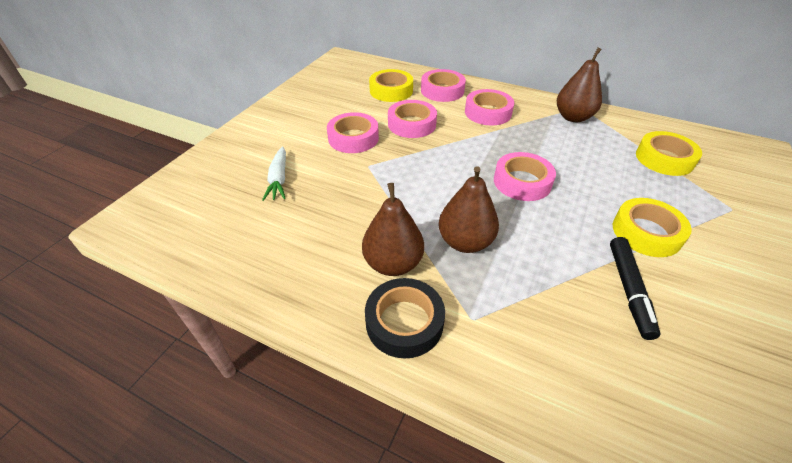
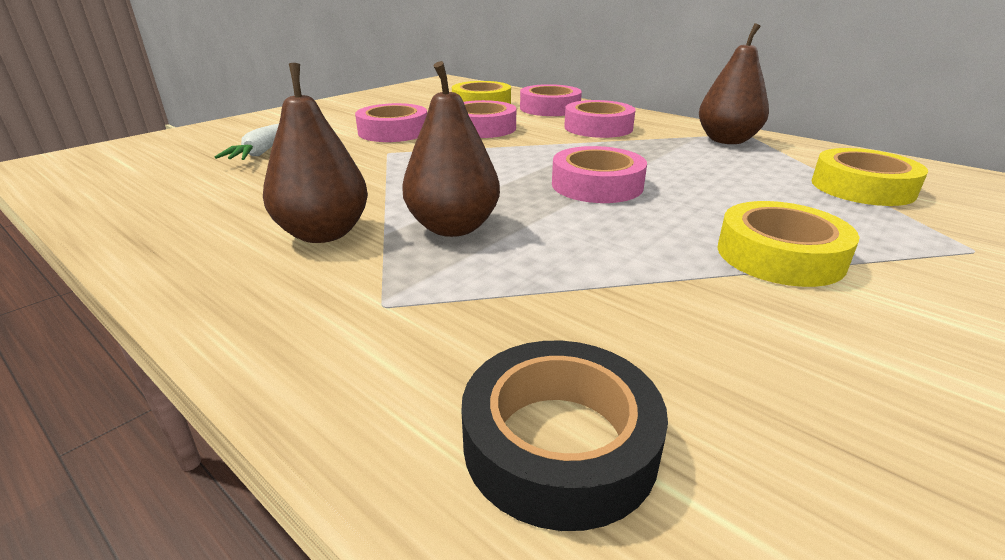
camera: 15 degrees right, 15 degrees down
black tape [365,278,445,359] -> black tape moved to [461,341,668,531]
black marker [610,237,660,340] -> none

